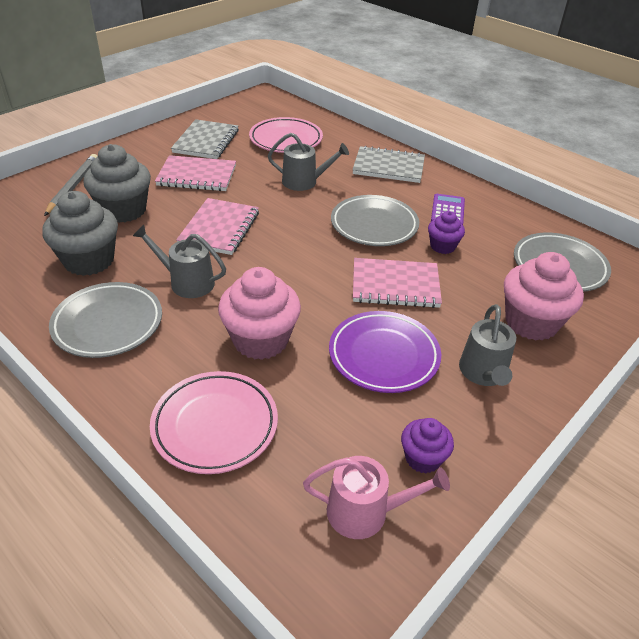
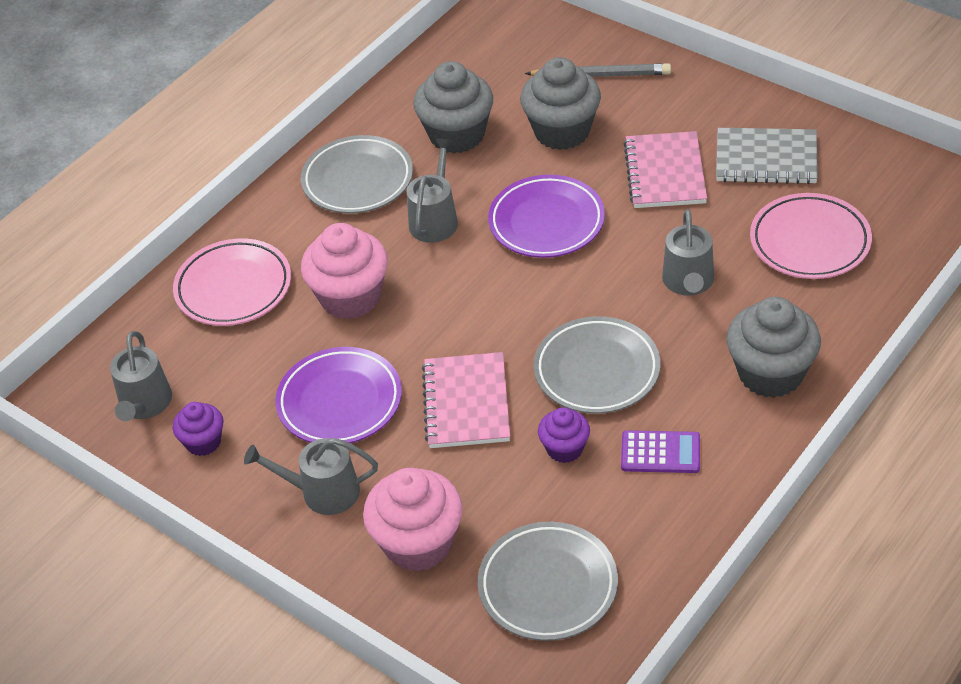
camera: 90 degrees right, 5 degrees up
pink notebook [176,198,259,255] -> purple plate [488,175,605,258]
pink watering can [303,456,450,539] -> grey watering can [110,331,172,421]
grey notebook [352,145,425,183] -> grey cupcake [726,297,821,398]

